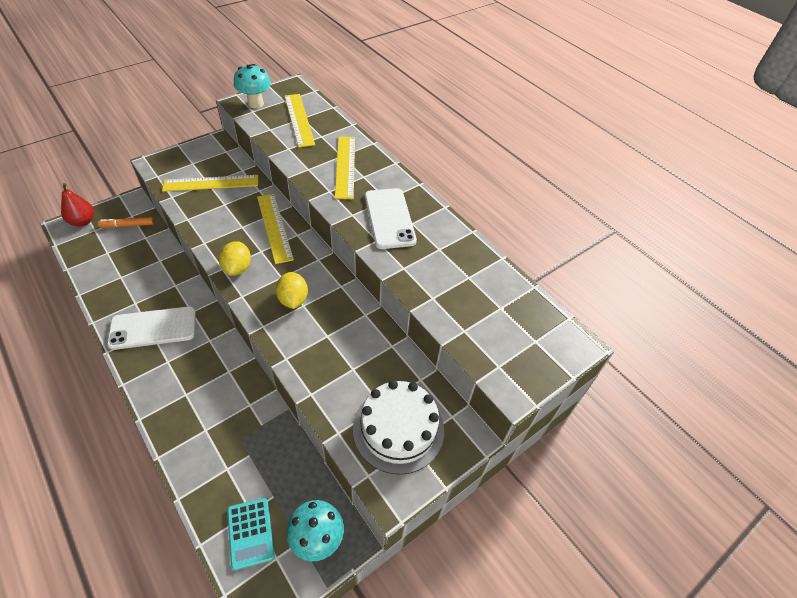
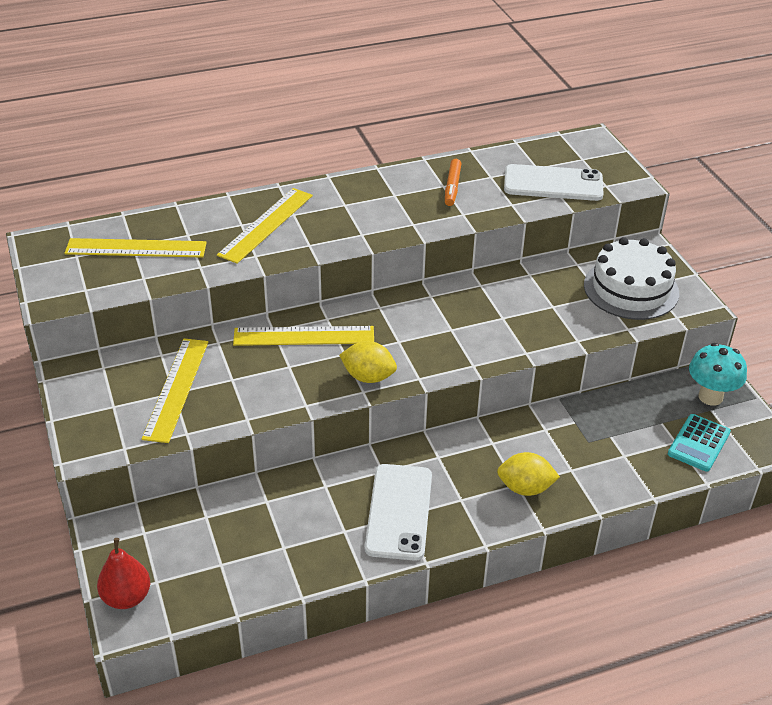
camera: 70 degrees left, 10 degrees down
orange marker [98,217,154,228] -> orange marker moved to [445,159,461,206]
turquoise calculator [227,498,275,570] -> turquoise calculator turned 120 degrees clockwise [668,414,731,472]
turquoise mushroom [234,64,271,108] -> none
yellow lemon [276,272,308,309] -> yellow lemon moved to [497,452,560,496]
yellow ruler [335,137,355,199] -> yellow ruler turned 75 degrees counterclockwise [217,188,313,264]
white phone [365,188,417,249] -> white phone moved to [504,164,604,201]

